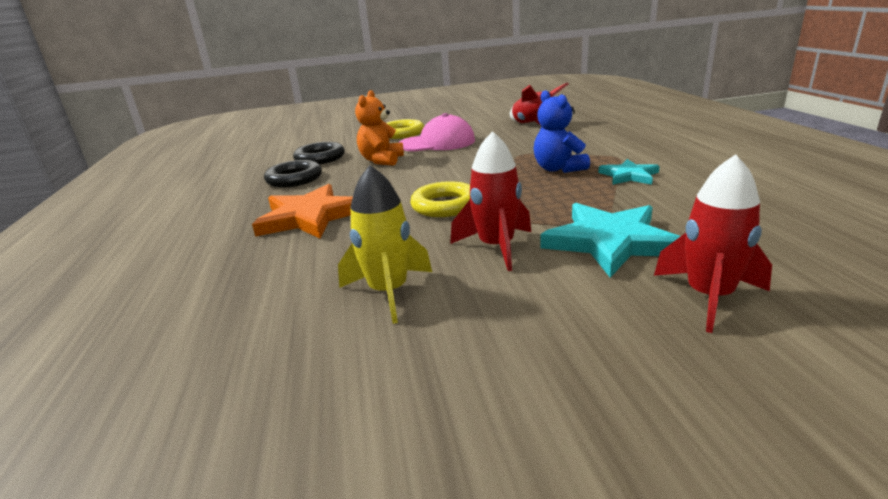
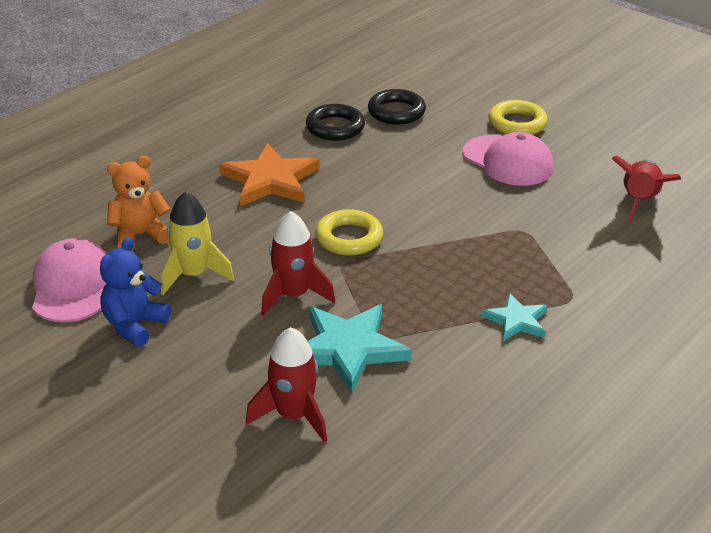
camera: 50 degrees right, 10 degrees up
orange teddy bear [355,90,404,166] -> orange teddy bear moved to [107,156,170,251]
blue teddy bear [534,90,590,173] -> blue teddy bear moved to [100,237,171,347]
none -> pink cap [32,238,107,322]

